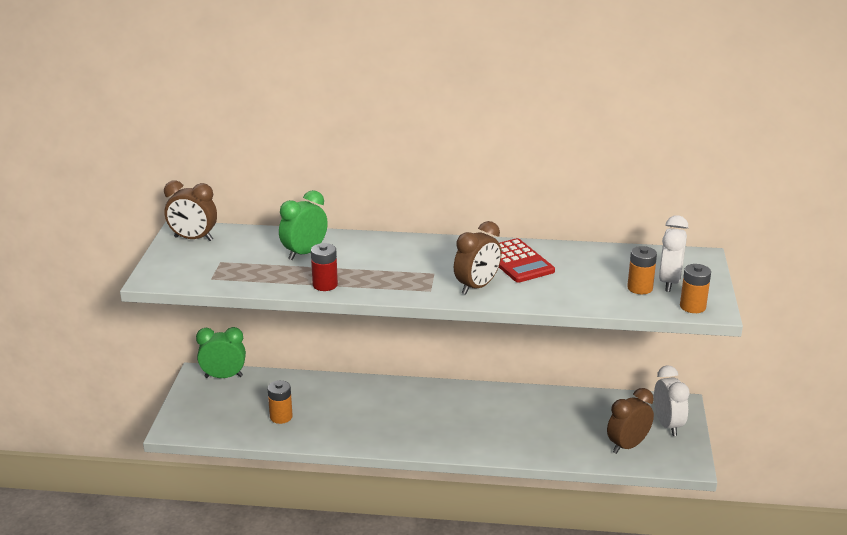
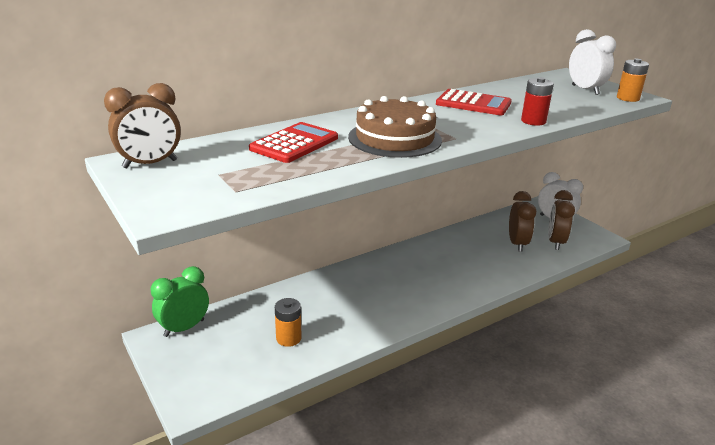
camera: 40 degrees left, 0 degrees up
green clock [279,190,328,260] -> red calculator [249,122,338,163]
red battery [311,243,338,291] -> red battery moved to [521,77,554,126]
brown clock [454,221,501,295] -> brown clock moved to [509,191,536,252]
orange battery [627,246,657,294] -> none
none -> brown cake [348,96,442,158]

